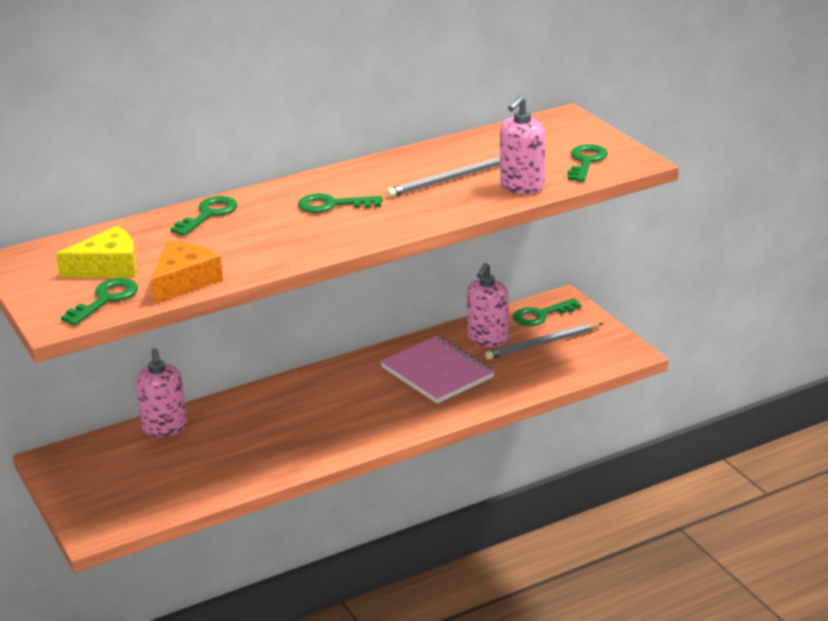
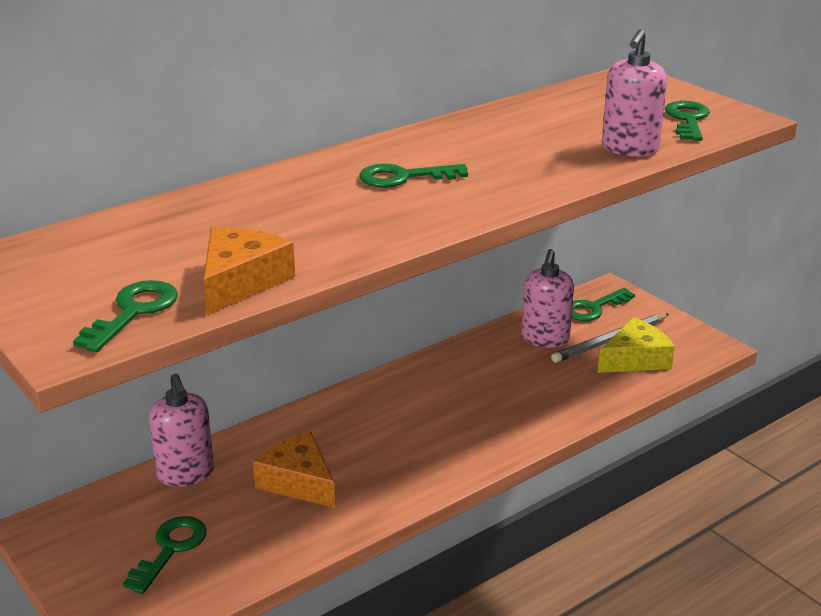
camera: 10 degrees left, 0 degrees up
yellow cheese [56,226,137,278] -> yellow cheese moved to [597,317,675,373]
green key [170,196,237,236] -> green key moved to [123,516,207,594]
pink notebook [380,336,495,404] -> none
grey pencil [386,157,500,197] -> none
none -> orange cheese [253,432,335,508]

